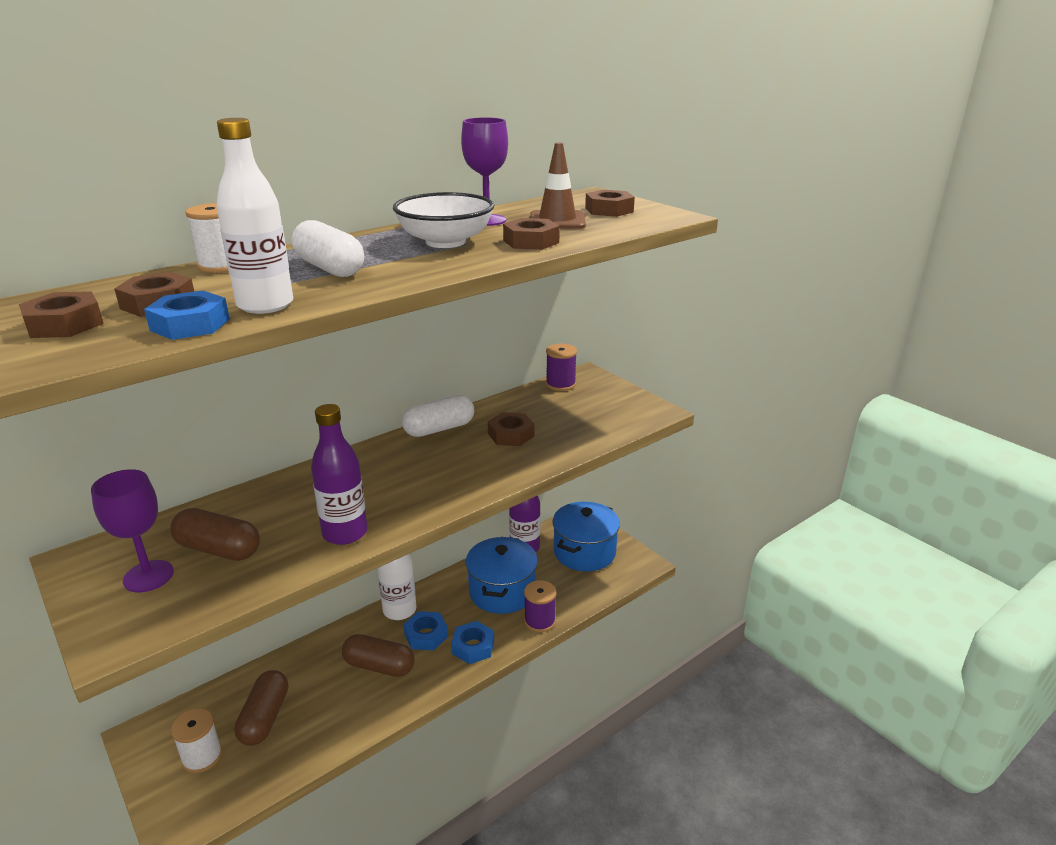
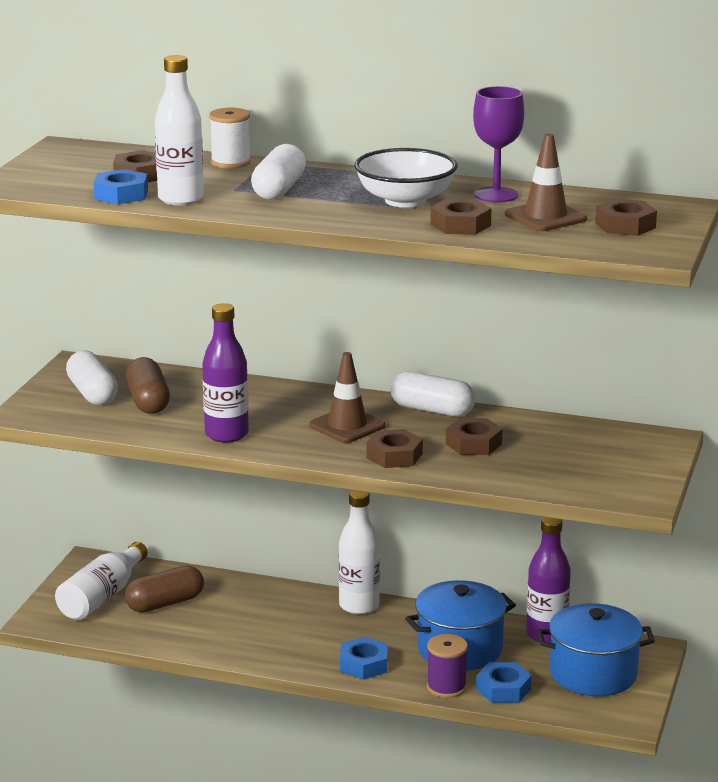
camera: 55 degrees right, 5 degrees down
brown nut [19,291,104,338] -> brown nut moved to [367,429,423,468]
purple goblet [91,469,174,592] -> white capsule [66,351,118,405]
white spool [171,708,222,773] -> white bottle [55,542,148,620]
brown capsule [342,634,415,677] -> none
blue nut [403,611,448,650] -> blue nut moved to [476,662,532,703]
purple spool [546,344,577,391] -> none
none -> brown traffic cone [309,352,385,443]

